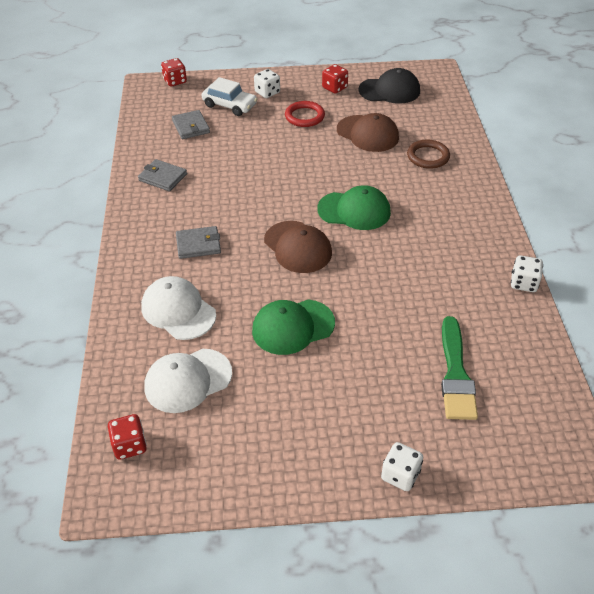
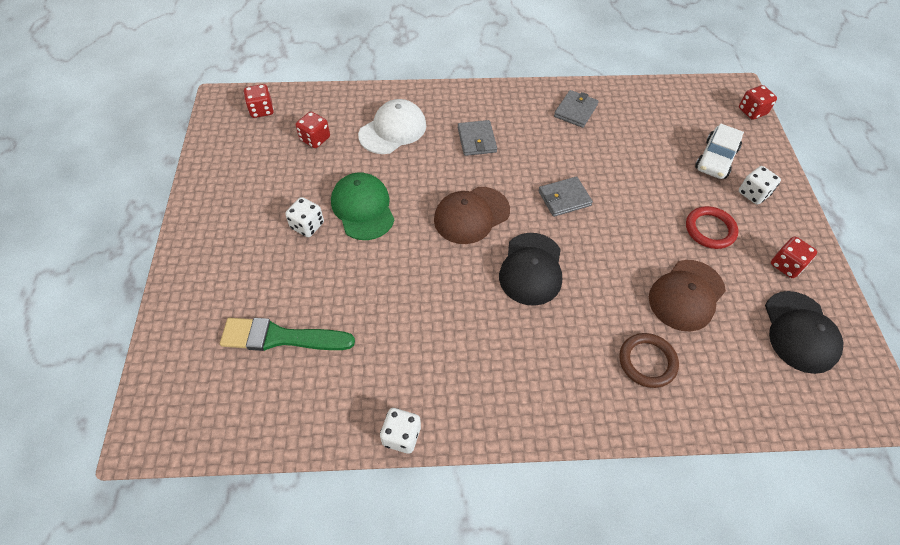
camera: 90 degrees right, 10 degrees up
white cap [144,349,232,413] -> red dice [296,112,330,148]
grey wallet [172,110,210,139] -> grey wallet moved to [538,176,593,217]
green cap [317,185,391,230] -> black cap [499,233,562,306]
white dice [381,442,423,491] -> white dice moved to [285,197,324,237]

